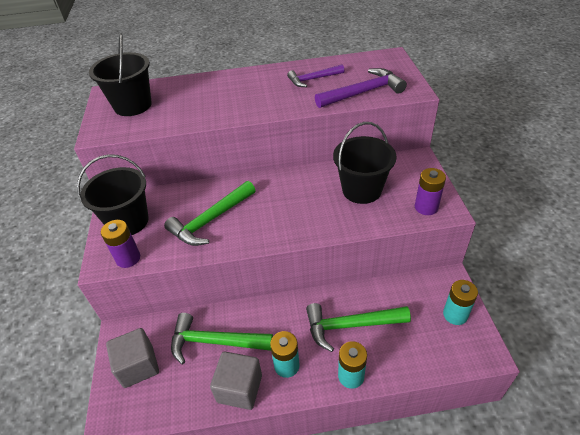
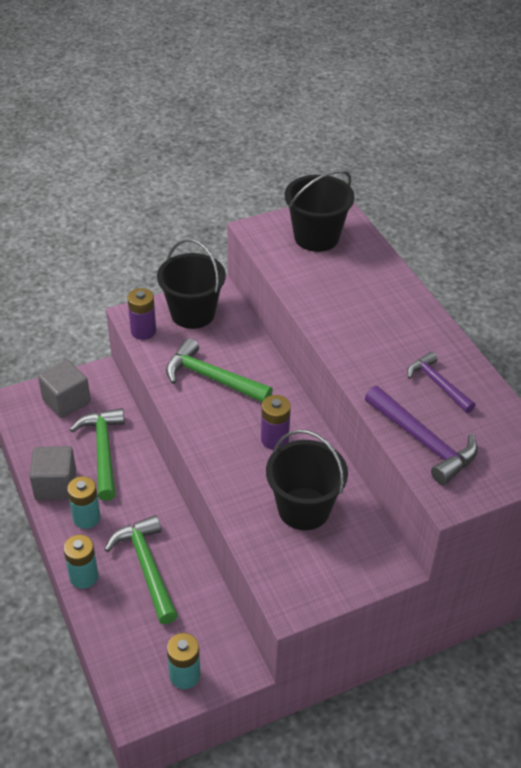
camera: 70 degrees right, 0 degrees up
purple battery [415,168,446,215] -> purple battery moved to [261,395,291,450]

